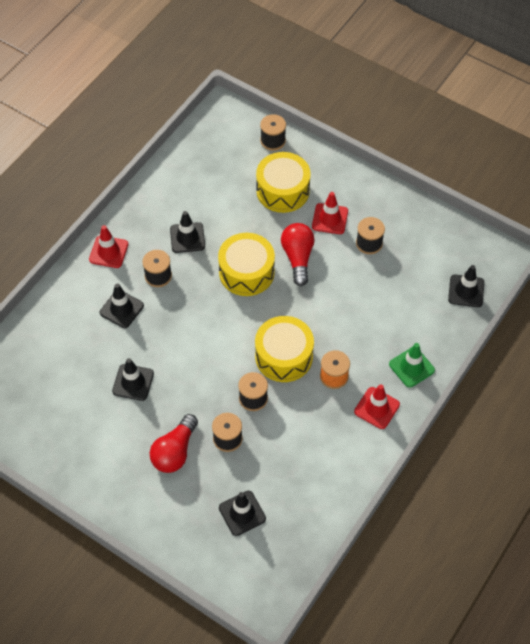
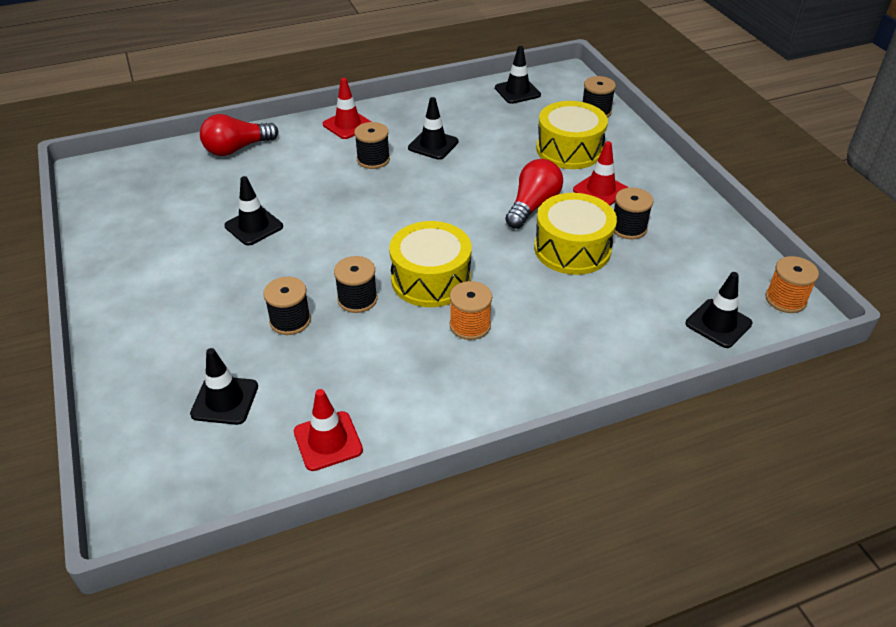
camera: 35 degrees right, 15 degrees down
black traffic cone [100,283,144,328] -> black traffic cone moved to [495,46,541,104]
red light bulb [149,414,198,473] -> red light bulb moved to [200,114,279,156]
yellow drum [218,233,275,296] -> yellow drum moved to [534,193,617,275]
red traffic cone [354,384,400,429] -> red traffic cone moved to [294,389,363,471]
green traffic cone [389,343,435,388] -> none
none -> orange spool [765,256,819,313]

